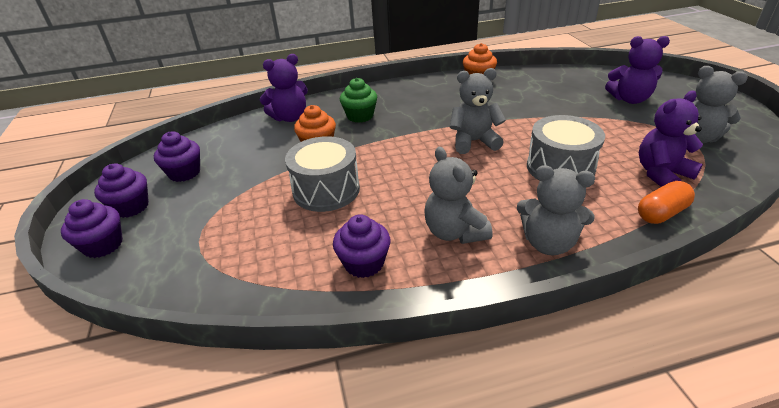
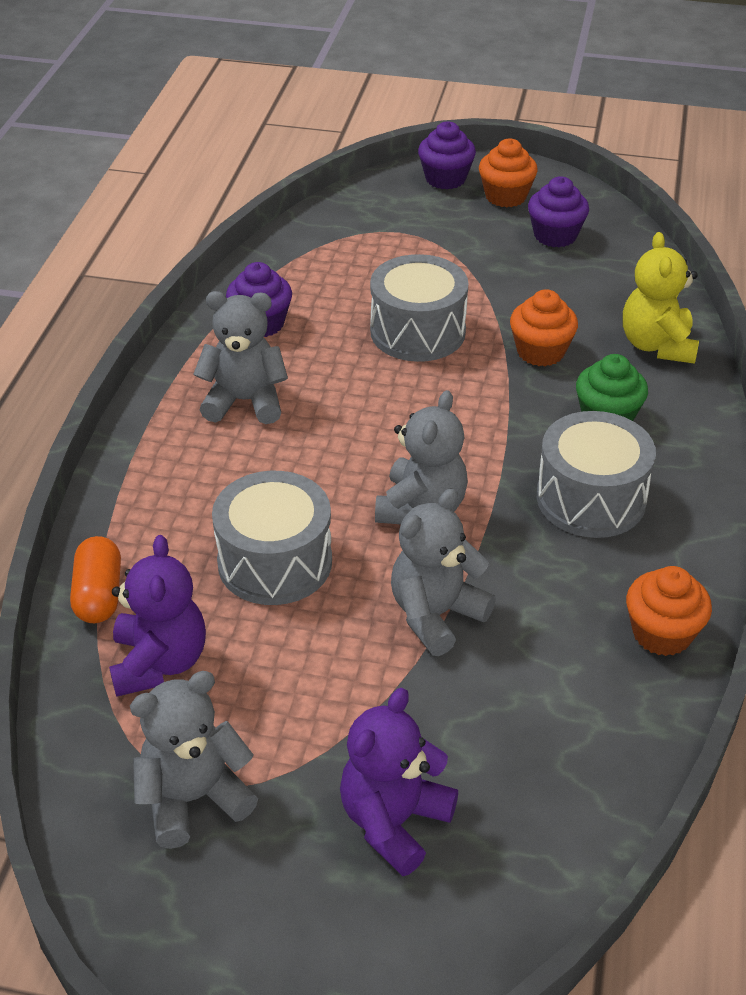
camera: 115 degrees right, 5 degrees up
purple cupcake [94,163,149,218] -> orange cupcake [479,138,538,207]
purple teddy bear [260,54,308,122] -> yellow teddy bear [623,232,699,364]
grey teddy bear [517,165,595,255] -> grey teddy bear moved to [391,488,496,656]
none -> grey drum [537,411,656,538]

